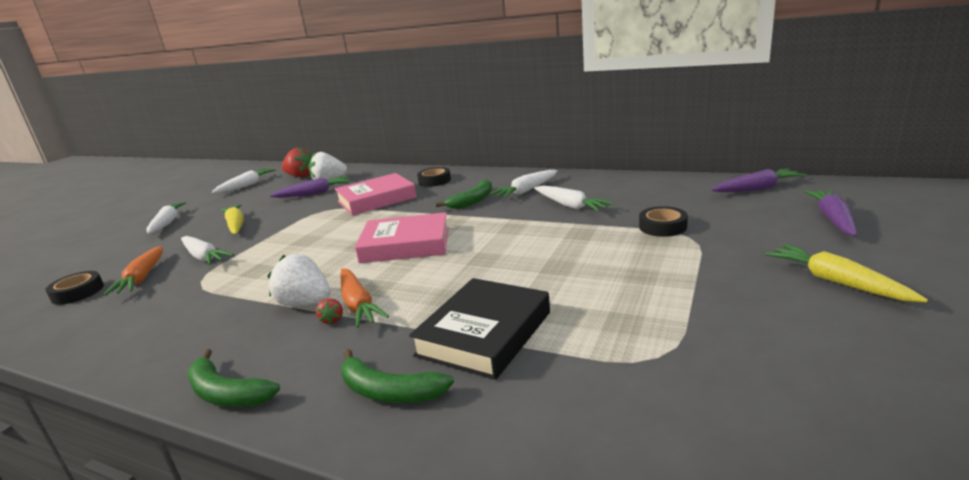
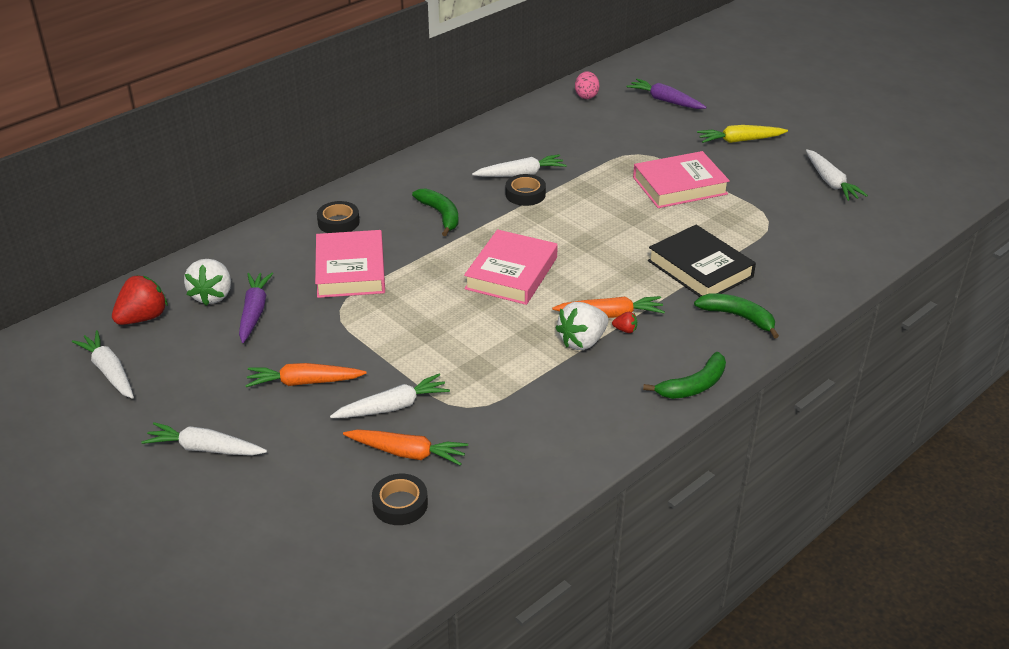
camera: 70 degrees left, 15 degrees up
yellow carrot [220,204,244,234] -> orange carrot [245,363,367,387]
green banana [341,349,454,403] -> green banana turned 105 degrees counterclockwise [694,294,779,339]
white carrot [489,170,558,199] -> white carrot moved to [806,149,868,201]
black tape [639,206,688,237] -> black tape moved to [506,174,546,206]
purple carrot [711,168,806,192] -> pink egg [575,71,599,99]
none -> pink book [633,151,730,208]

